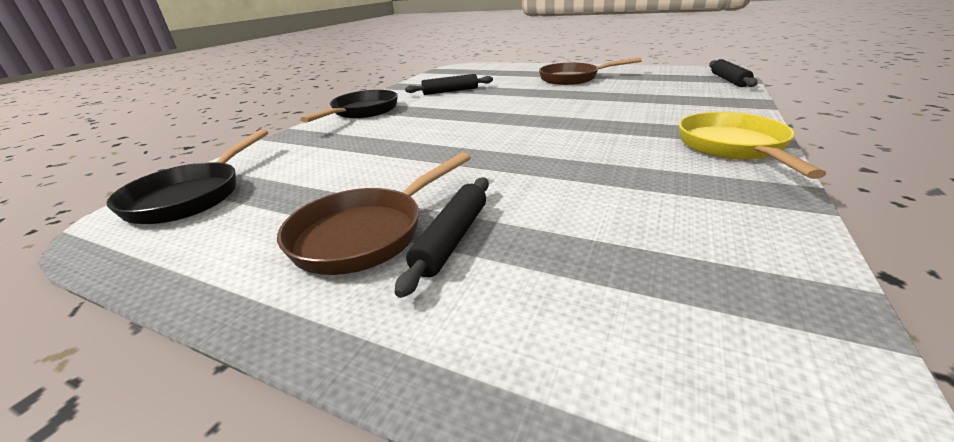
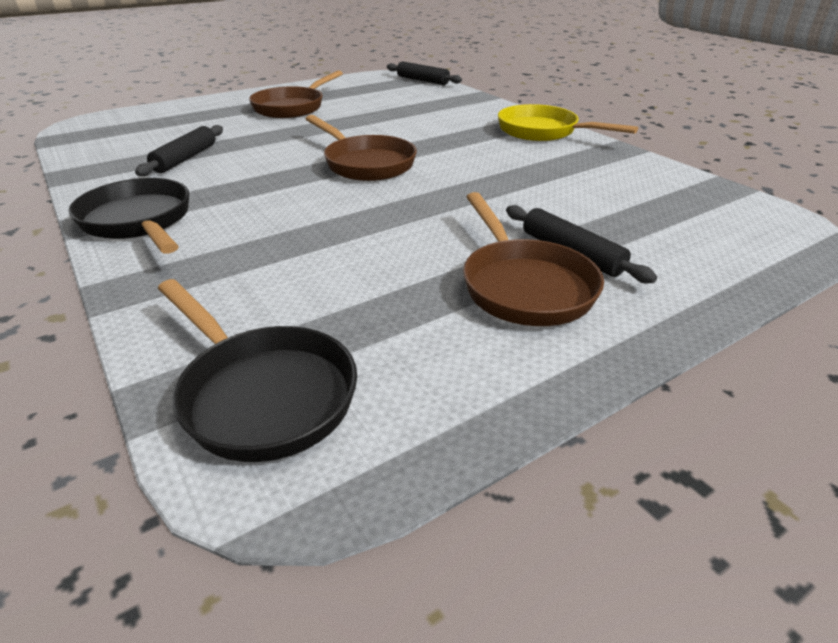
camera: 60 degrees left, 5 degrees up
none -> brown pan [306,115,417,181]

